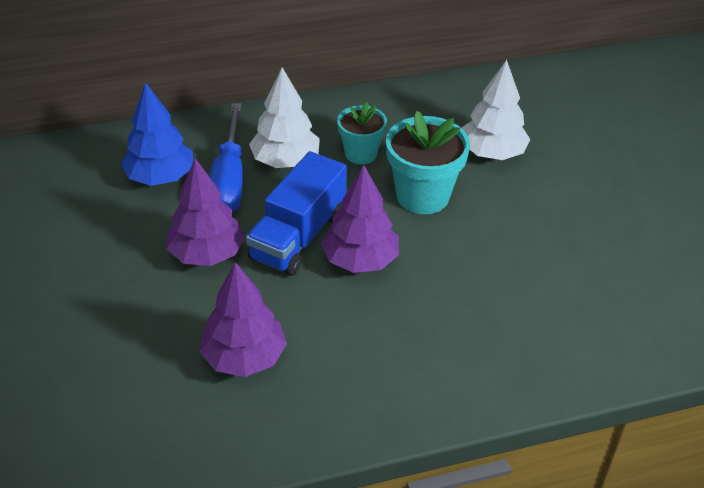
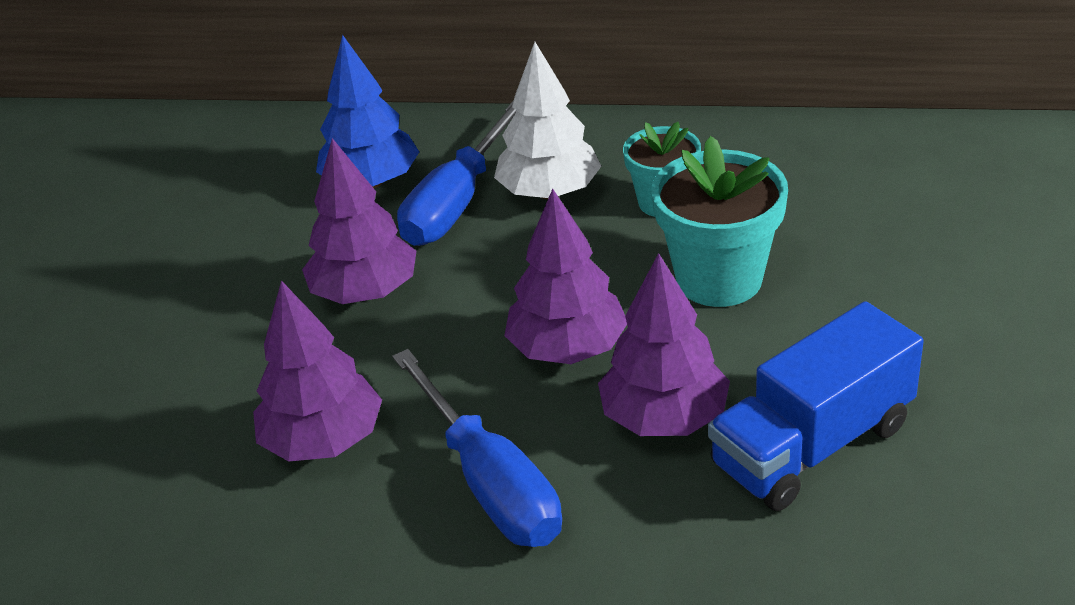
camera: 30 degrees right, 5 degrees down
blue truck [246,151,347,276] -> blue truck moved to [708,301,924,511]
white tree [462,60,530,160] -> none
none -> blue screwdriver [392,349,562,547]
none -> purple tree [598,253,730,436]

